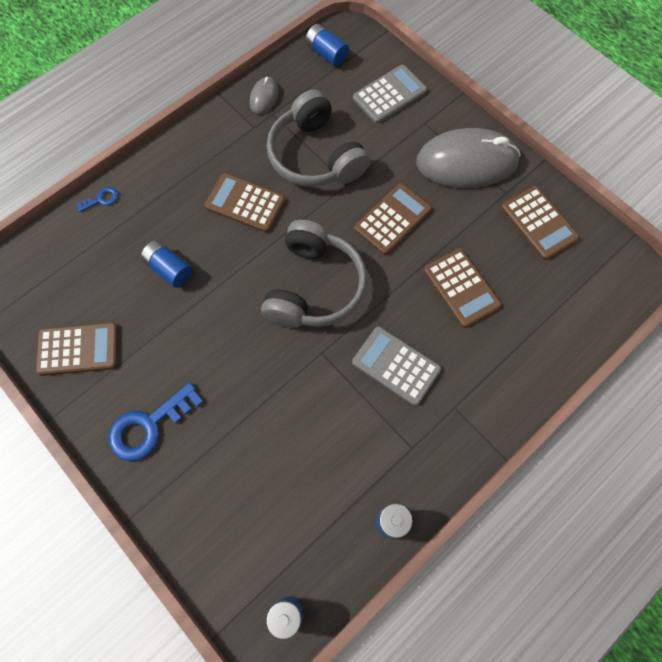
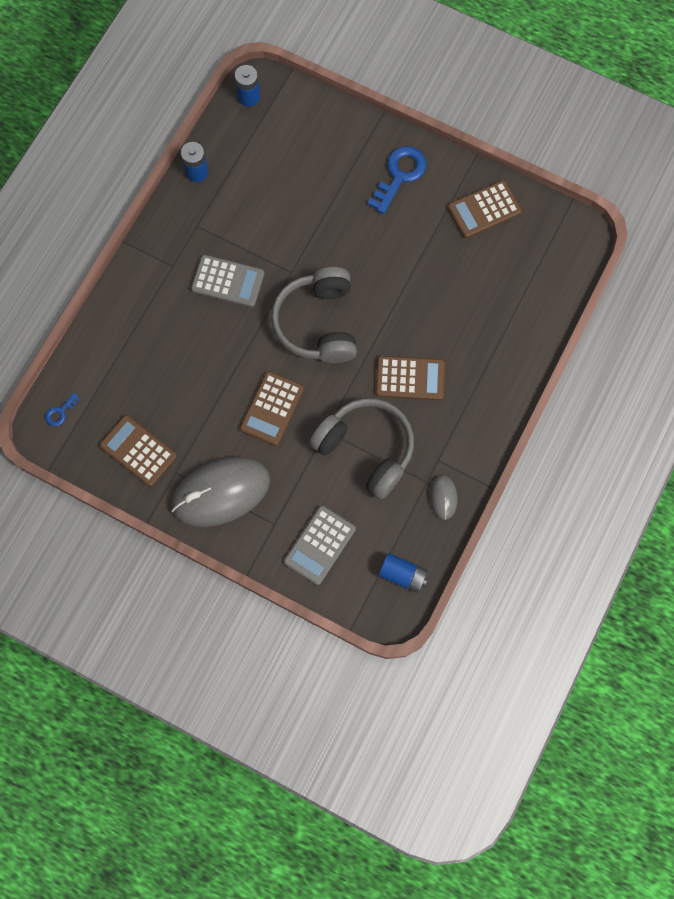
camera: 160 degrees right, 5 degrees up
blue key [76,187,118,212] -> blue key moved to [45,393,81,426]
blue battery [141,240,192,288] -> none
brown calculator [424,248,502,328] -> none

